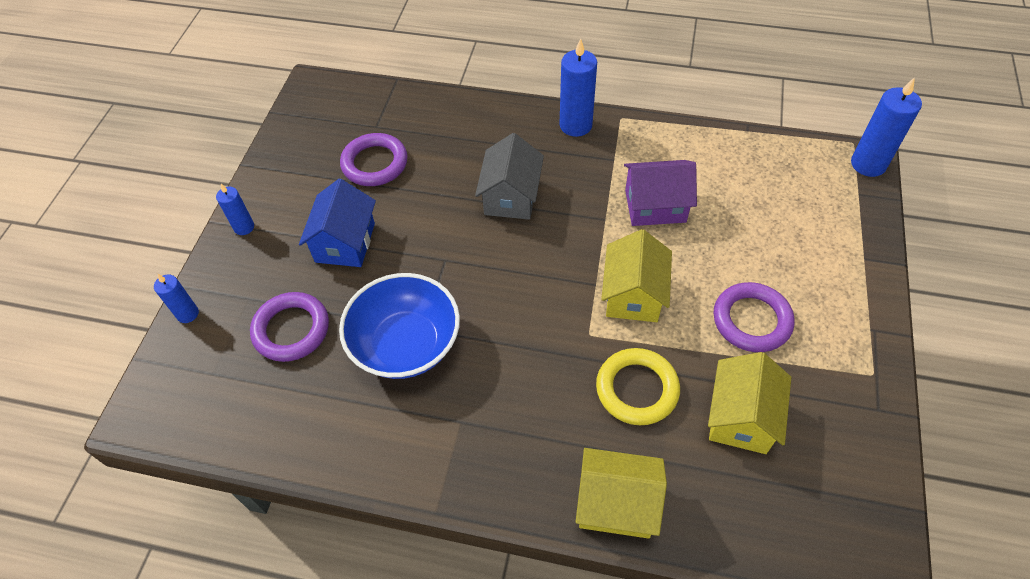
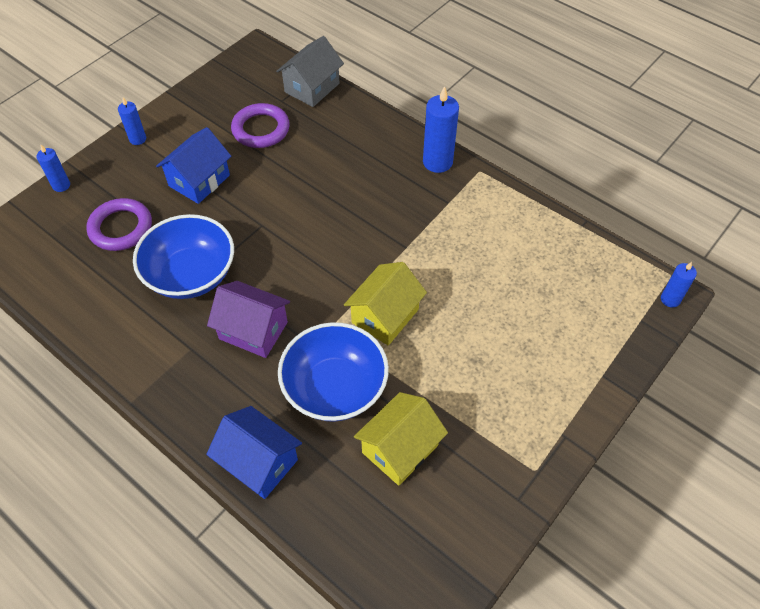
camera: 25 degrees right, 0 degrees up
grey house [475,133,544,220] -> grey house moved to [276,36,344,107]
yellow house [576,448,667,539] -> blue house [206,406,302,499]
yellow ring [596,348,680,425] -> blue bowl [278,322,389,422]
purple house [624,160,697,226] -> purple house moved to [207,281,290,358]
purple ring [713,282,794,352] -> none
blue candle [851,77,922,177] -> blue candle [661,262,697,307], size x0.58

